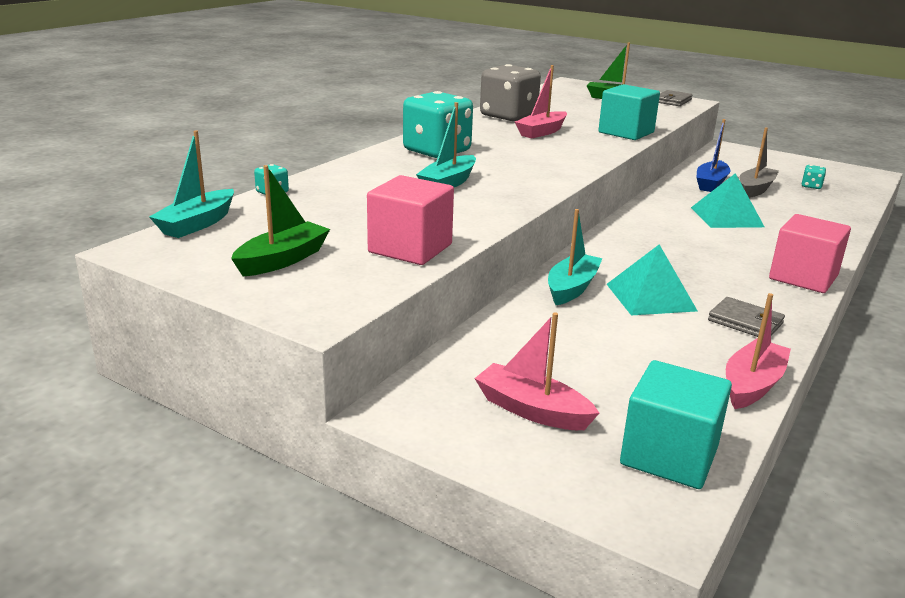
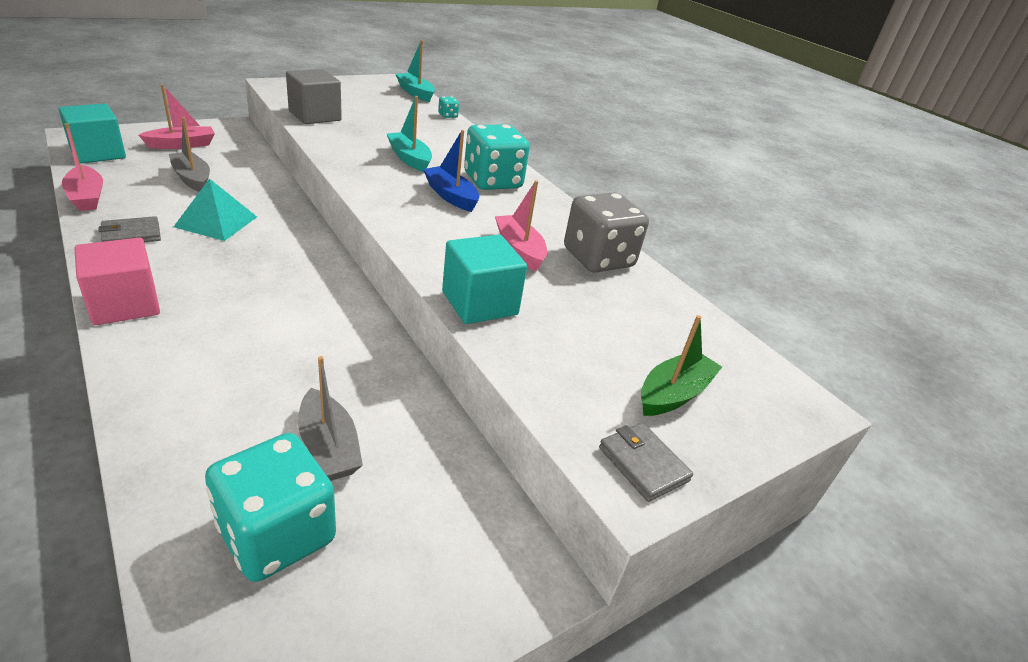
camera: 110 degrees right, 10 degrees up
green boat [231,165,330,276] -> none
pink cube [367,175,454,265] -> grey cube [286,69,342,124]
turquoise boat [548,209,602,305] -> none
turquoise pyramid [691,173,764,228] -> none
blue boat [696,119,730,192] -> blue boat moved to [423,130,479,212]
turquoise dice [802,165,826,189] -> turquoise dice [205,433,336,582], size x2.47
none -> grey boat [169,117,210,192]

